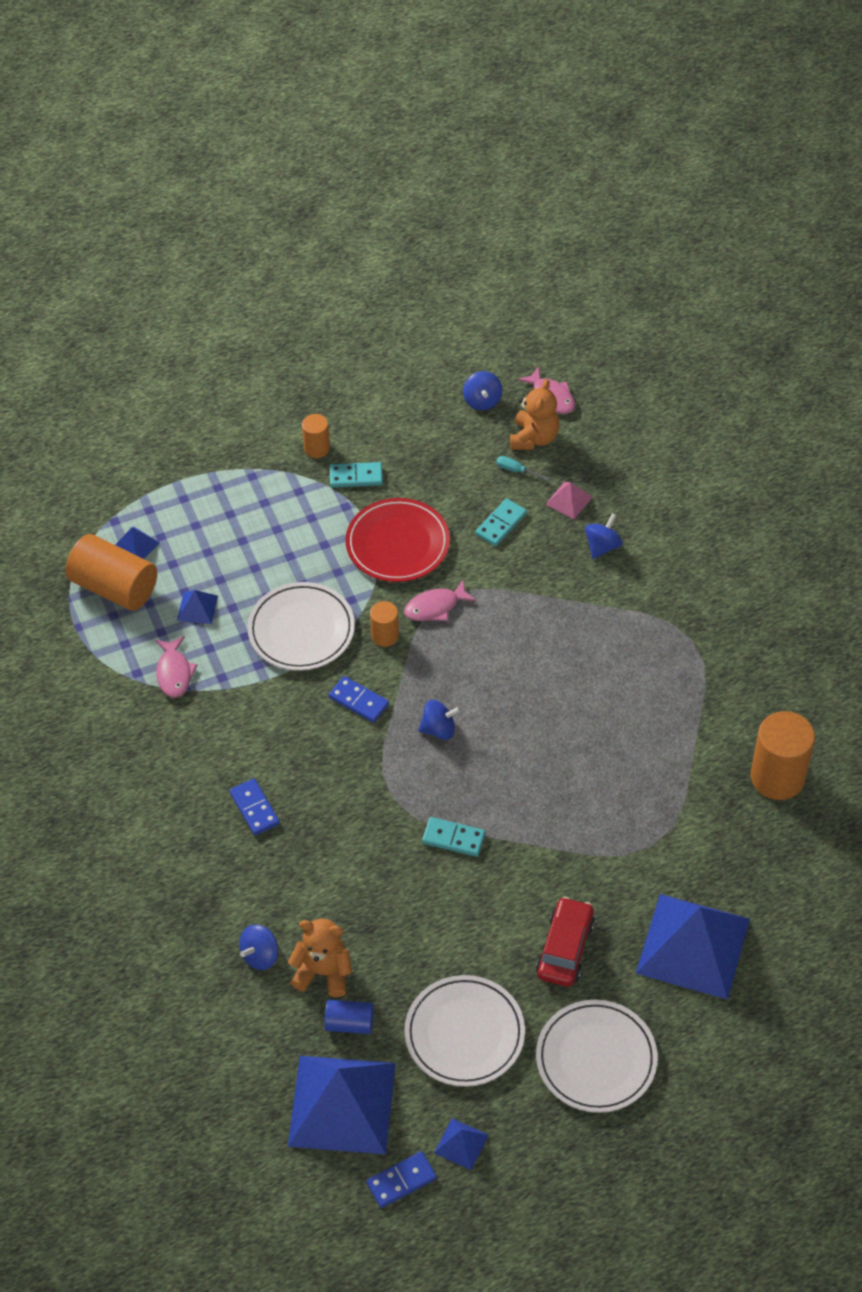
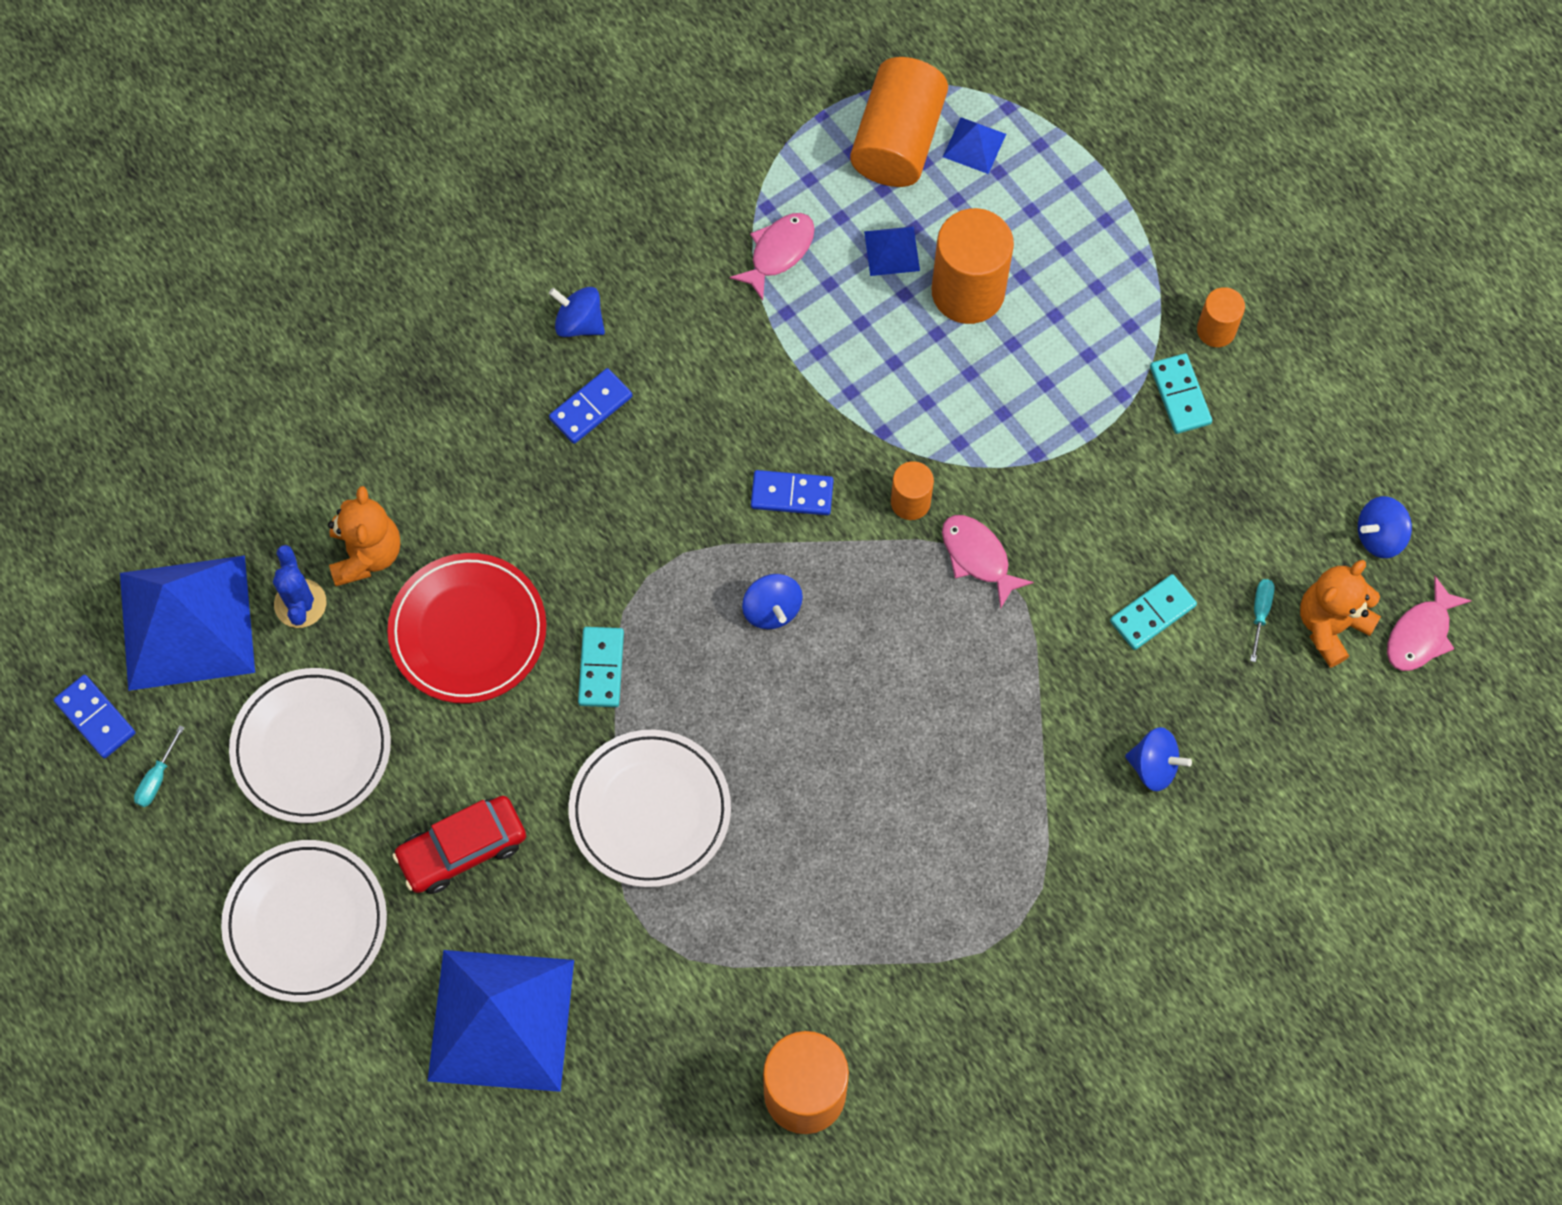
camera: 75 degrees right, 15 degrees up
pink fish [155,636,198,698] -> pink fish turned 150 degrees clockwise [730,213,815,301]
blue spinning top [239,924,278,970] -> blue spinning top moved to [549,287,605,337]
white plate [247,582,355,671] -> white plate moved to [568,730,731,887]
blue cylinder [324,1000,374,1034] -> blue cactus [273,545,326,628]
blue domino [329,676,389,723] -> blue domino turned 75 degrees clockwise [751,470,834,515]
red plate [346,498,450,582] -> red plate moved to [387,553,547,704]
blue pyramid [434,1118,489,1170] -> turquoise screwdriver [134,725,185,807]
turquoise domino [475,498,527,546] -> turquoise domino turned 60 degrees counterclockwise [1110,574,1197,650]
orange teddy bear [510,379,559,450] -> orange teddy bear turned 135 degrees clockwise [1300,560,1381,668]
red car [536,897,595,987] -> red car turned 150 degrees clockwise [392,796,526,894]
pink pyramid [546,482,593,519] -> none
none -> orange cylinder [931,208,1014,324]

